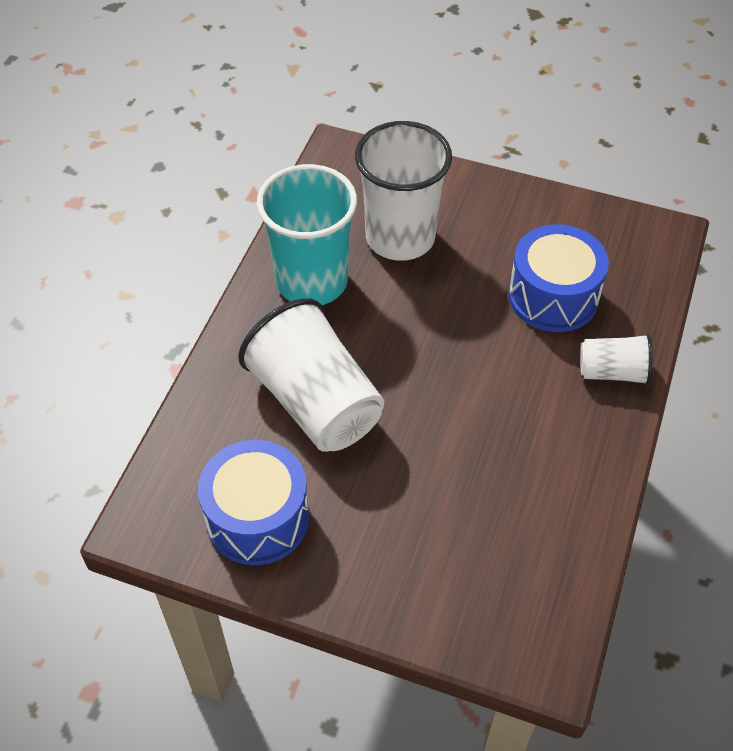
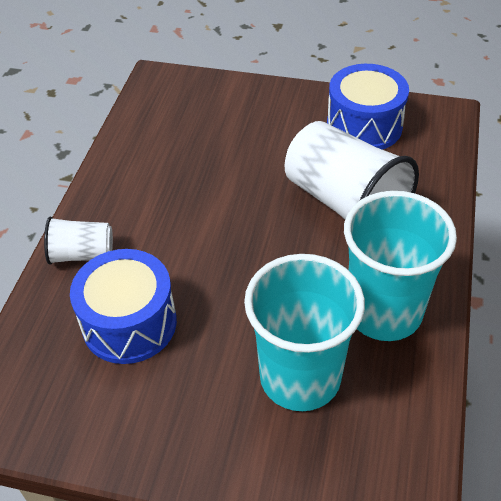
camera: 175 degrees right, 5 degrees down
white cup [355,121,452,261] -> turquoise cup [244,254,365,411]

